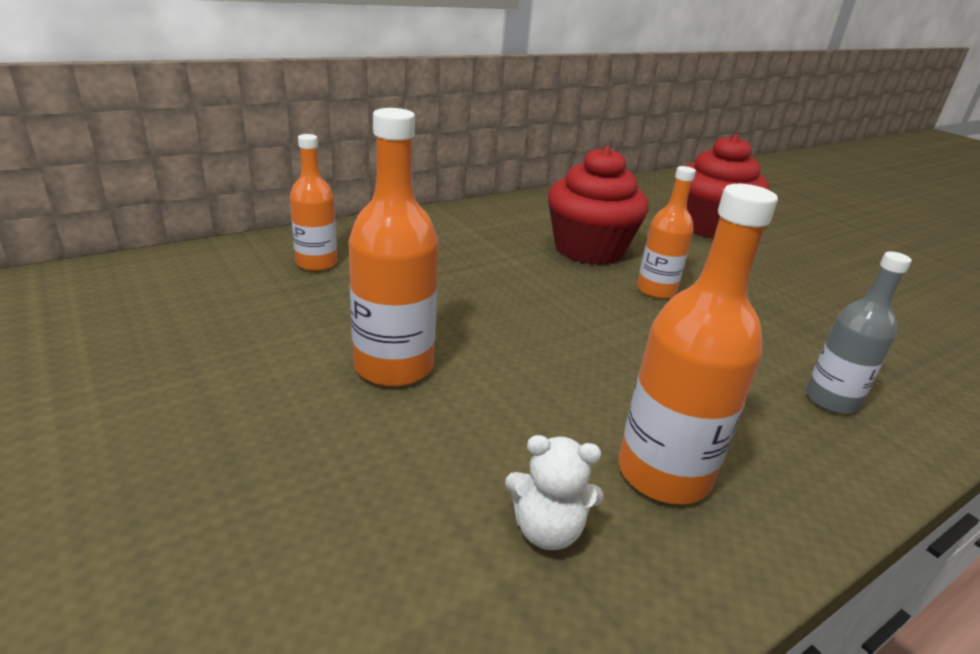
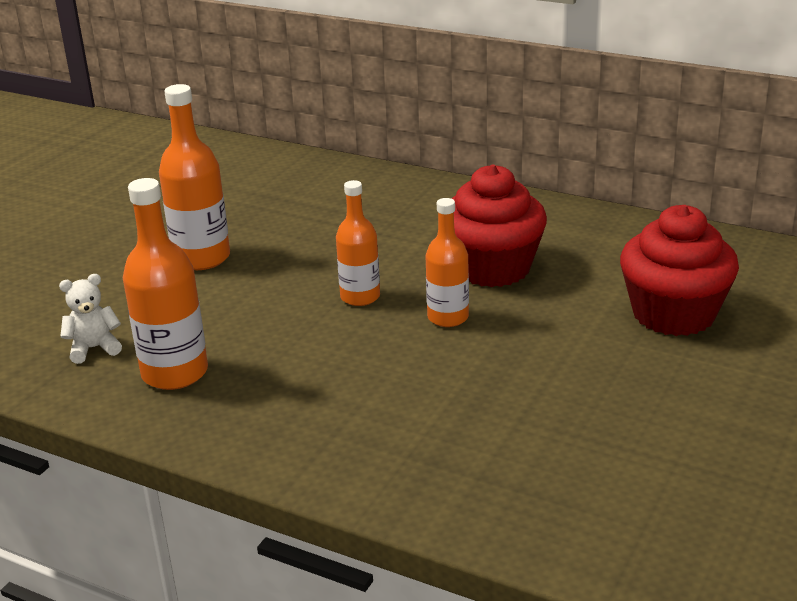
camera: 65 degrees right, 0 degrees up
orange bottle [290,134,337,271] -> orange bottle moved to [336,180,380,306]
white teddy bear [505,435,604,550] -> white teddy bear turned 90 degrees clockwise [59,274,122,364]
grey bottle [806,251,912,414] -> none

